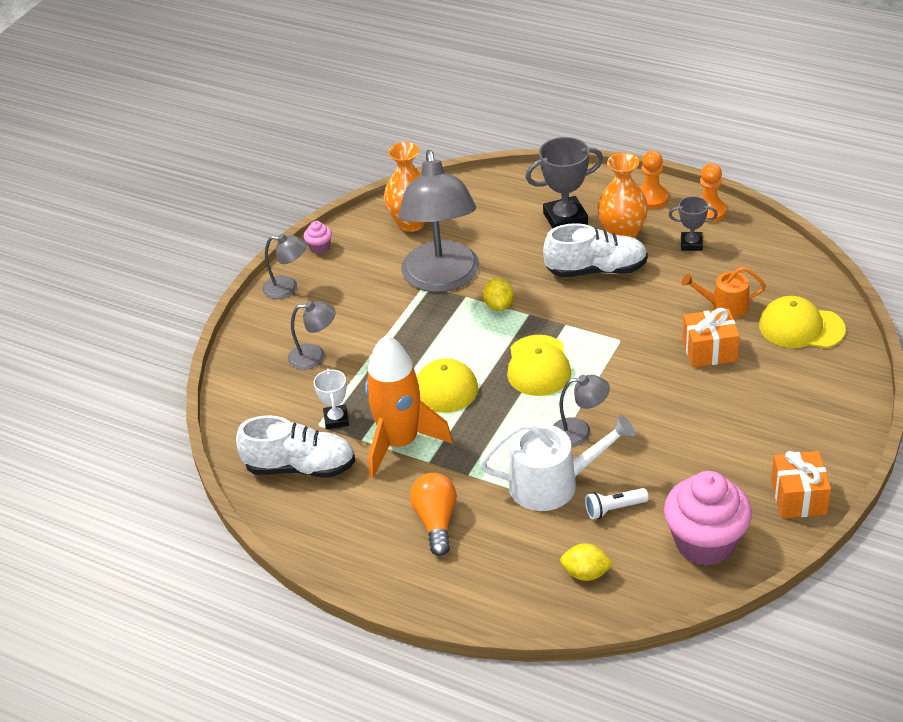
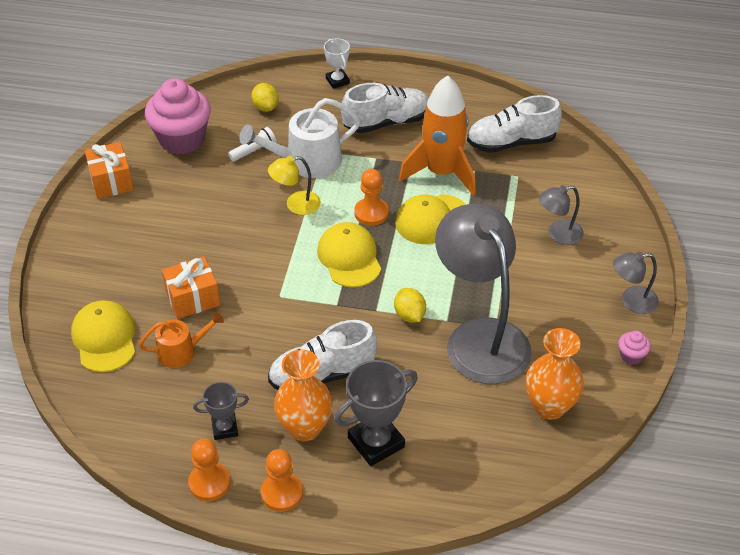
camera: 160 degrees right, 5 degrees up
white trophy [314,369,349,429] -> white trophy moved to [324,38,350,89]
orange light bulb [410,473,457,556] -> white shoe [341,83,428,133]
grey lamp [553,375,610,446] -> yellow lamp [268,156,321,215]
yellow lemon [560,543,613,581] -> yellow lemon turned 75 degrees clockwise [251,83,279,112]
yellow cap [759,296,846,348] -> yellow cap turned 105 degrees counterclockwise [71,300,135,372]
none -> orange pawn [354,169,389,226]

